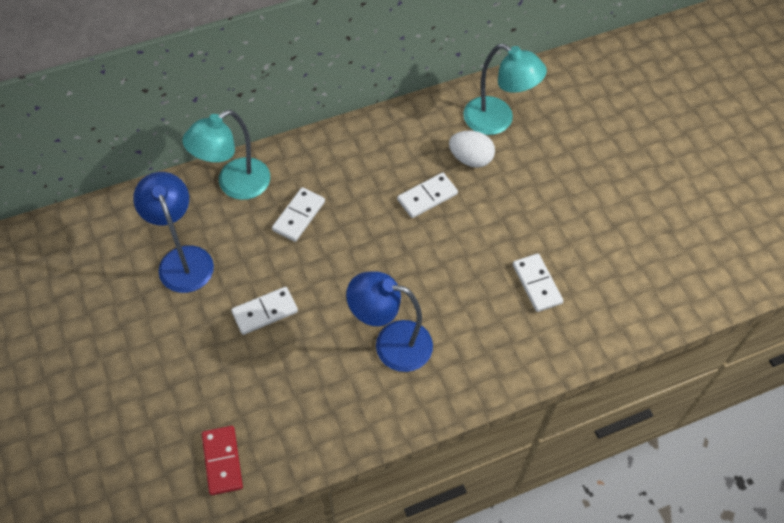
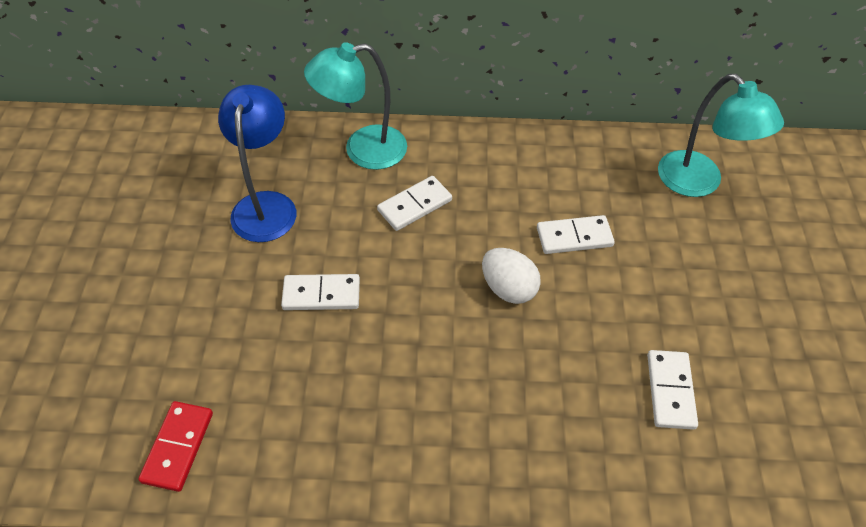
camera: 25 degrees right, 5 degrees down
blue lamp [346,271,433,372] -> none
white egg [449,131,495,168] -> white egg moved to [482,248,541,304]

